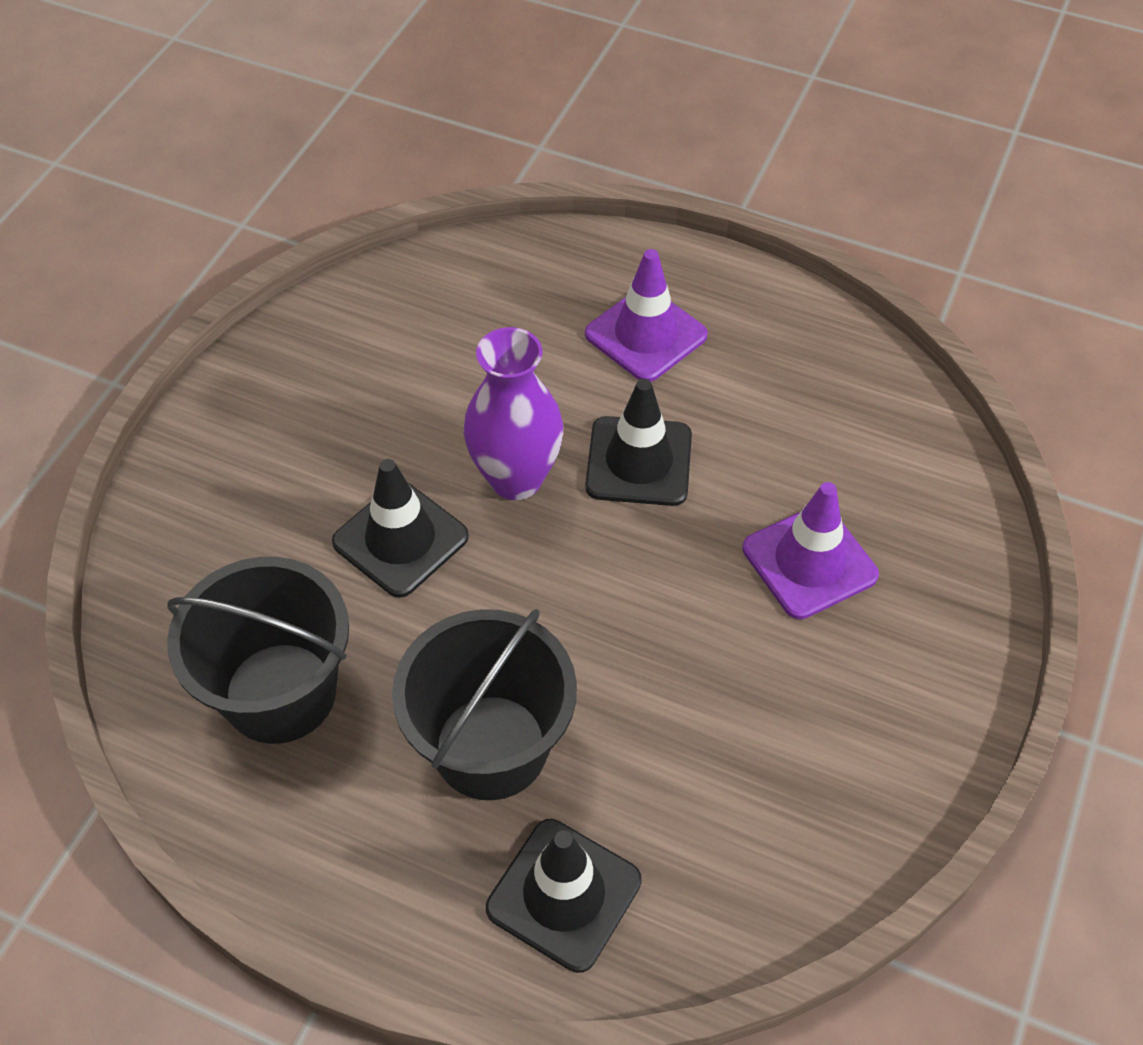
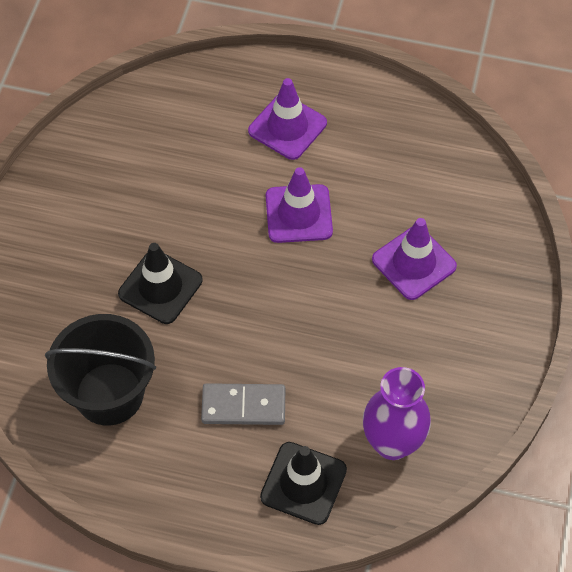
camera: 10 degrees left, 5 degrees up
black bucket [392,609,577,800] -> grey domino [201,383,285,425]
purple vase [464,327,563,500] -> purple vase moved to [363,367,431,460]
black traffic cone [586,379,692,506] -> purple traffic cone [266,167,333,243]

